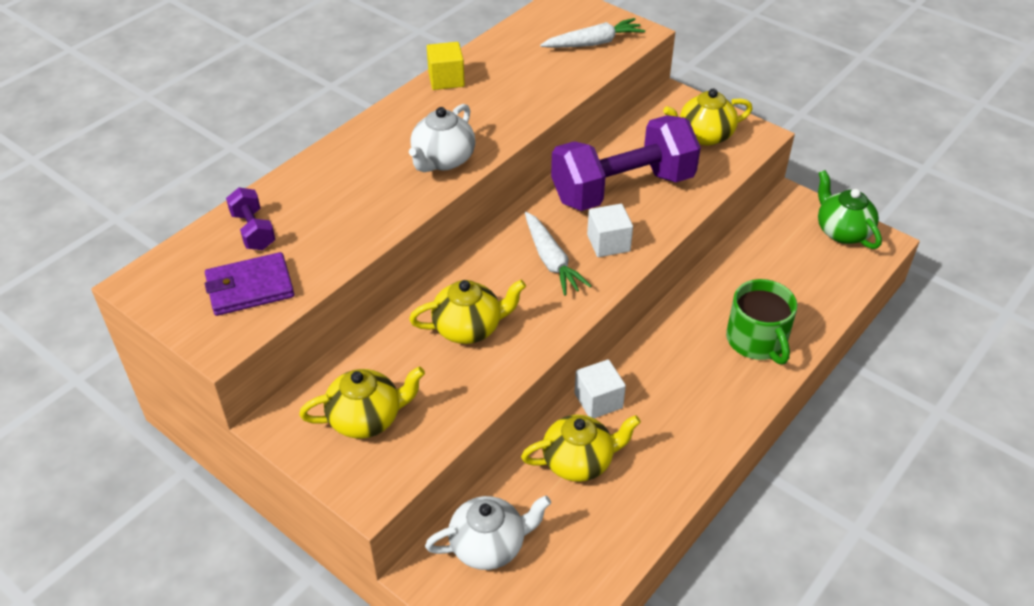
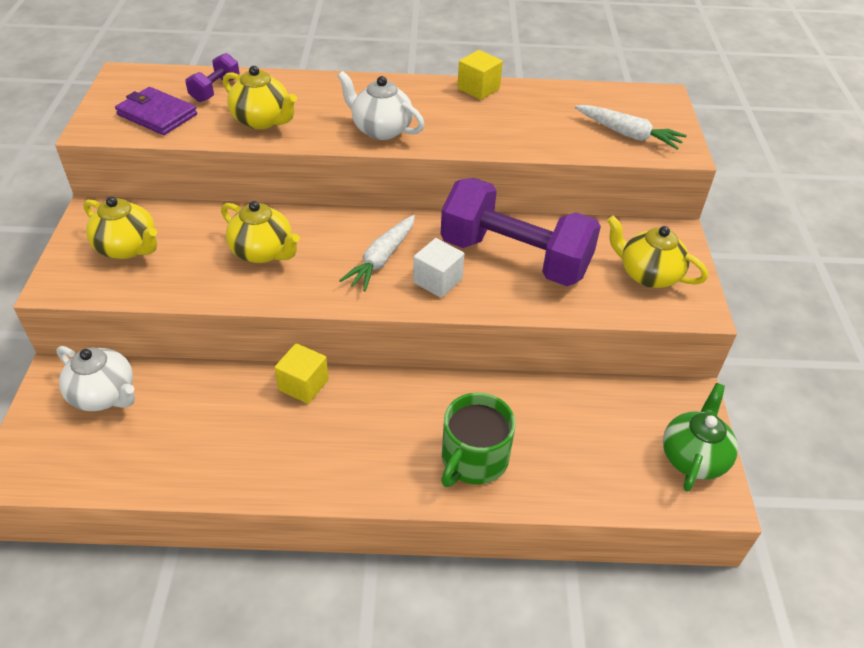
camera: 50 degrees right, 0 degrees up
white teapot [409,104,475,172] -> white teapot turned 45 degrees clockwise [338,71,425,140]
yellow teapot [521,415,641,482] -> yellow teapot moved to [223,66,297,129]
white cube [574,359,626,418] -> yellow cube [274,343,329,404]

